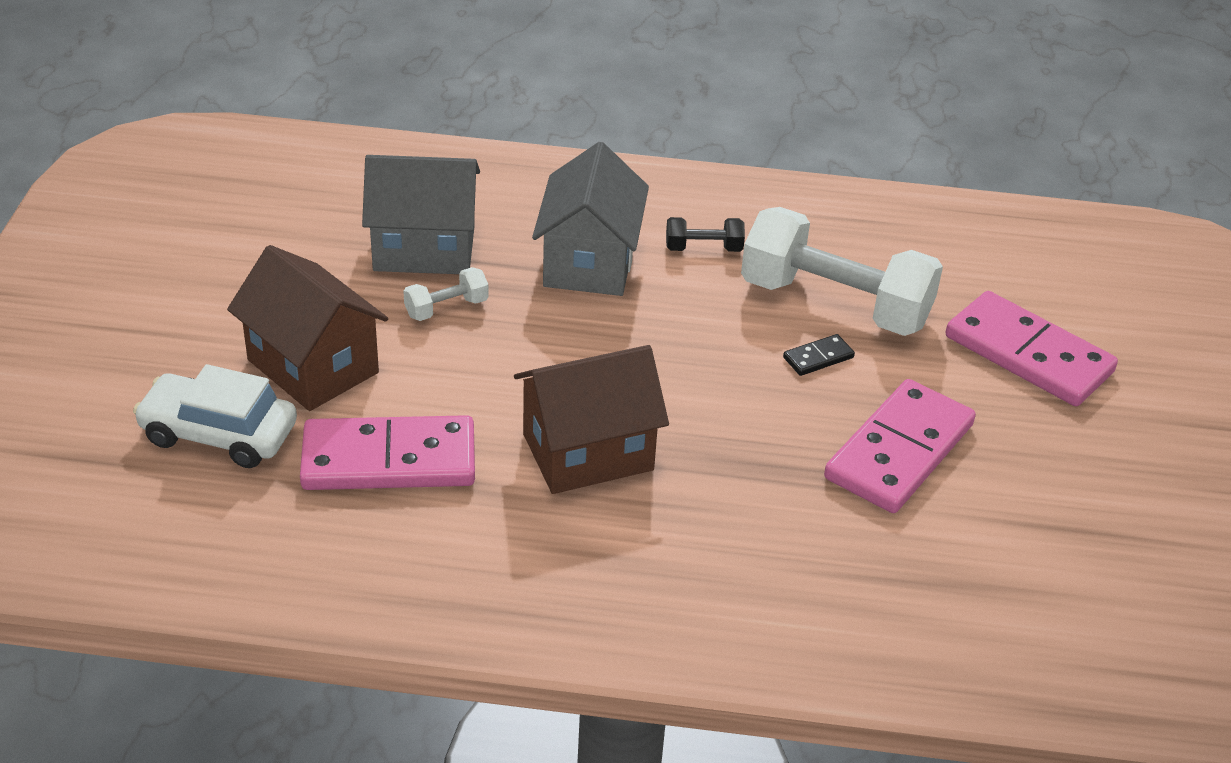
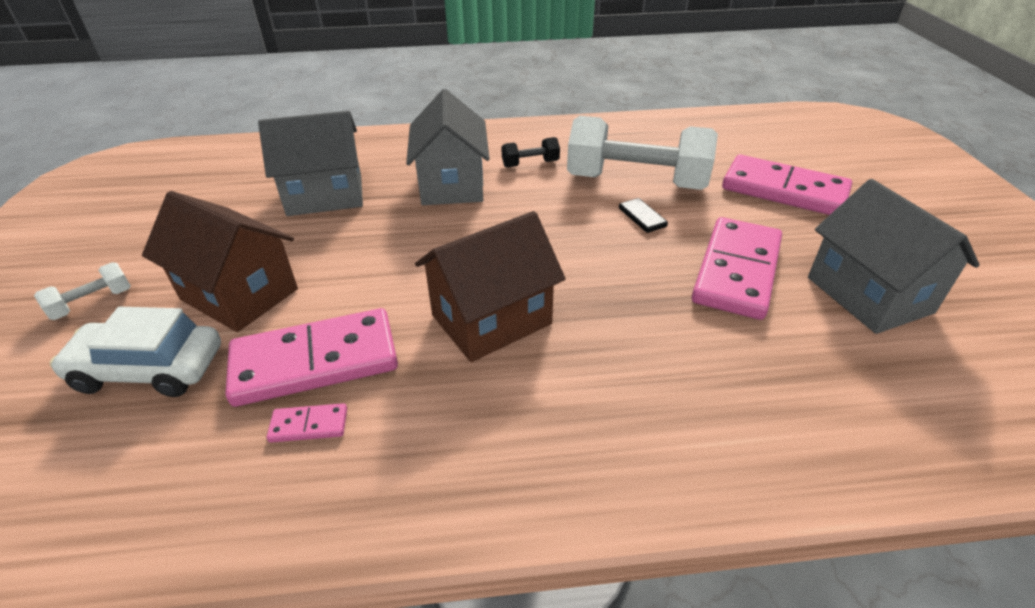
camera: 10 degrees left, 0 degrees up
white dumbbell [403,267,489,321] -> white dumbbell moved to [34,262,131,320]
black domino [783,334,855,376] -> black domino turned 75 degrees counterclockwise [619,198,668,233]
none -> pink domino [267,403,347,443]
none -> grey house [808,179,980,334]

